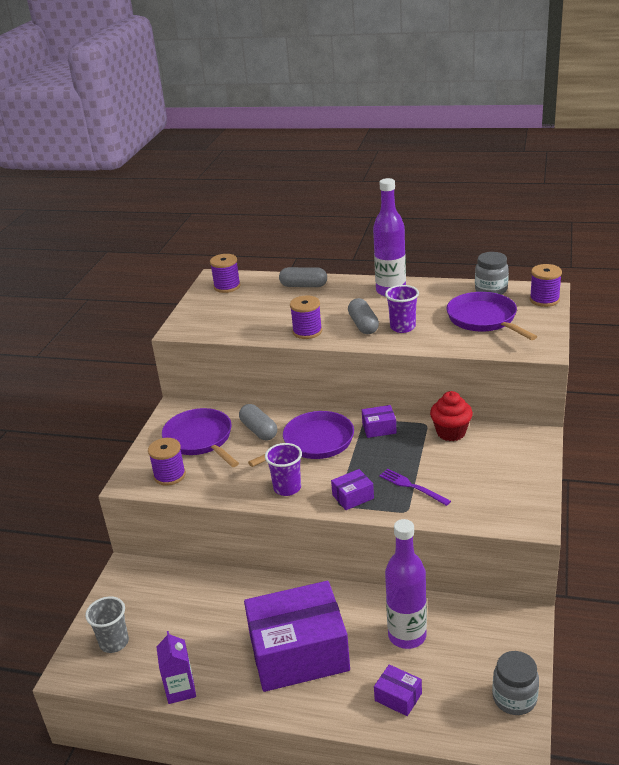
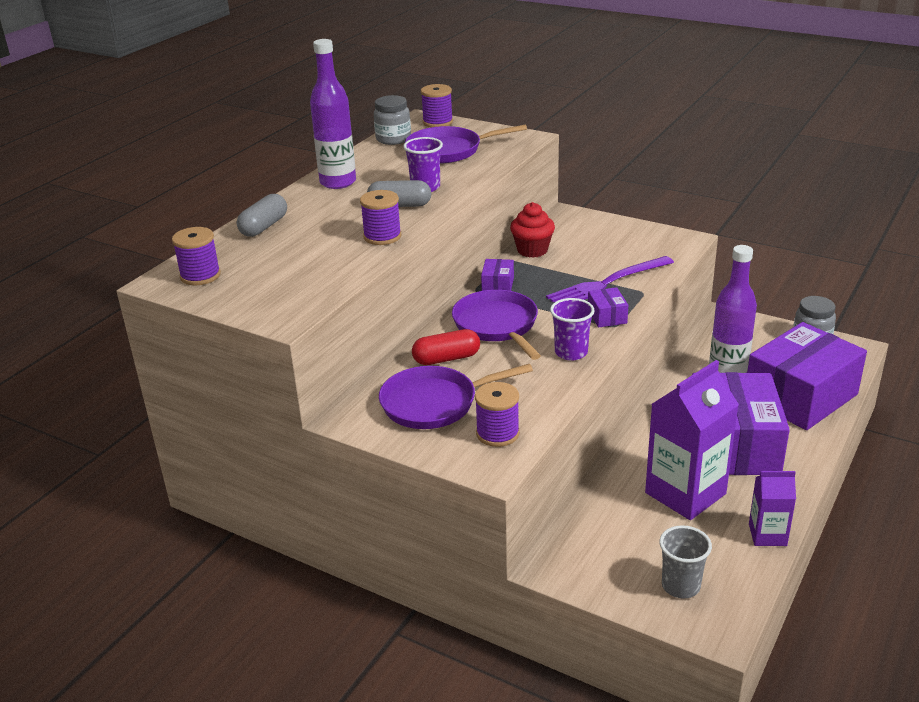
camera: 75 degrees left, 0 degrees up
grey capsule [239,404,277,440] -> red capsule [412,329,480,365]
purple box [374,664,422,716] -> purple box [747,322,867,430], size x2.50
purple fork [379,469,451,506] -> purple fork [546,256,674,303], size x1.72
none -> purple carton [645,360,739,520]

